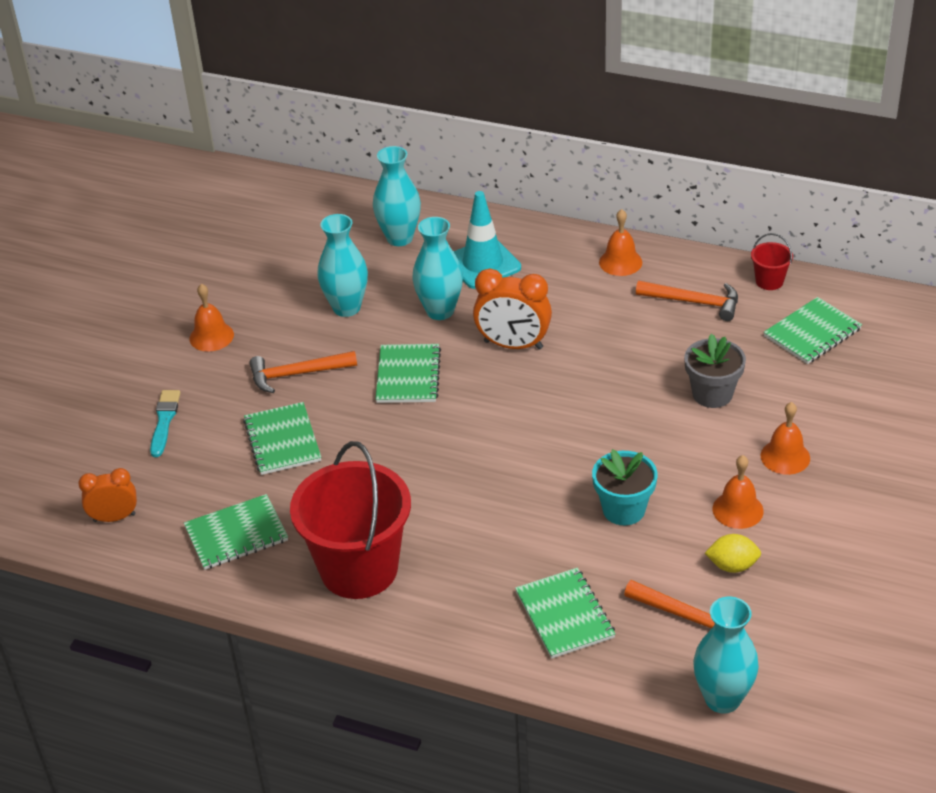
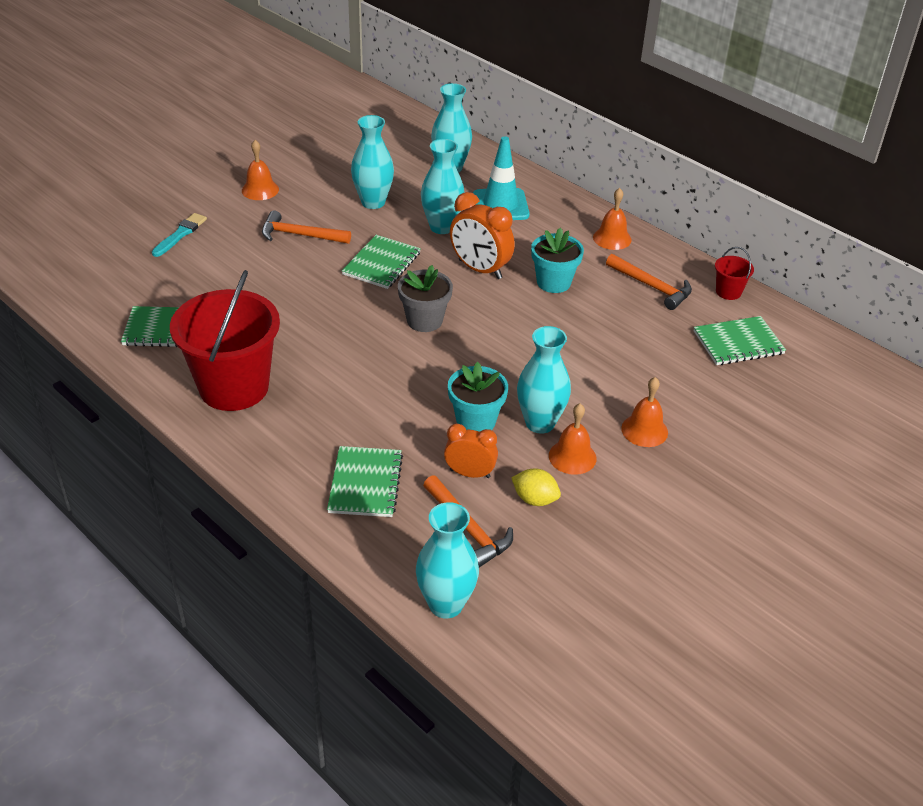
camera: 20 degrees right, 0 degrees up
orange clock [78,468,137,522] -> orange clock moved to [444,423,498,478]
green notebook [243,402,321,475] -> none
grey flower pot [684,334,746,408] -> grey flower pot moved to [398,265,453,332]
none -> turquoise vase [517,326,571,434]
none -> turquoise flower pot [531,228,584,293]

